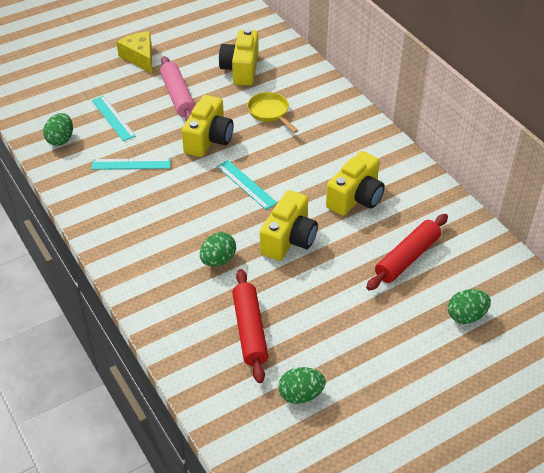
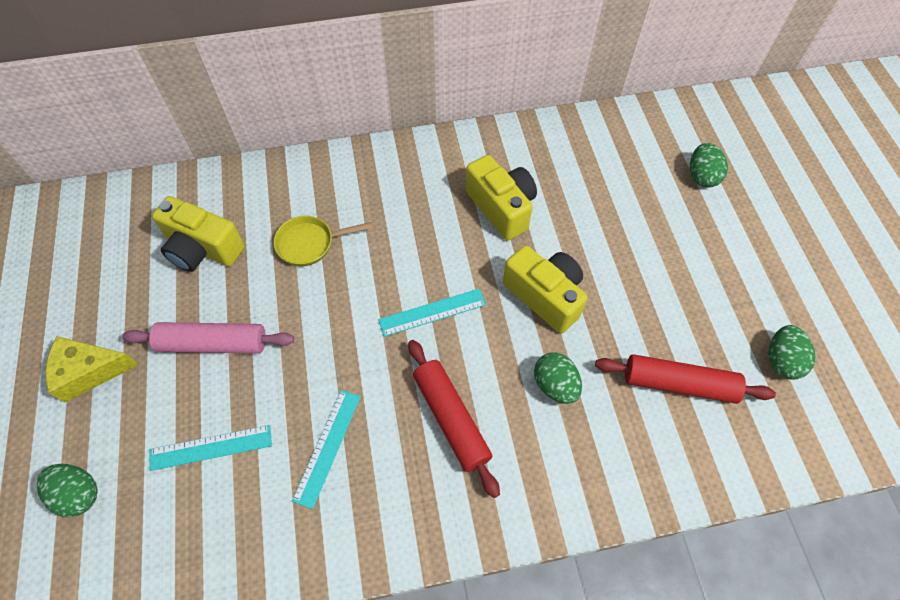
camera: 70 degrees left, 15 degrees up
green egg [43,113,73,146] -> green egg moved to [37,464,98,517]
yellow camera [182,95,233,157] -> none
red rolling pin [366,214,448,290] -> red rolling pin moved to [408,340,500,498]

